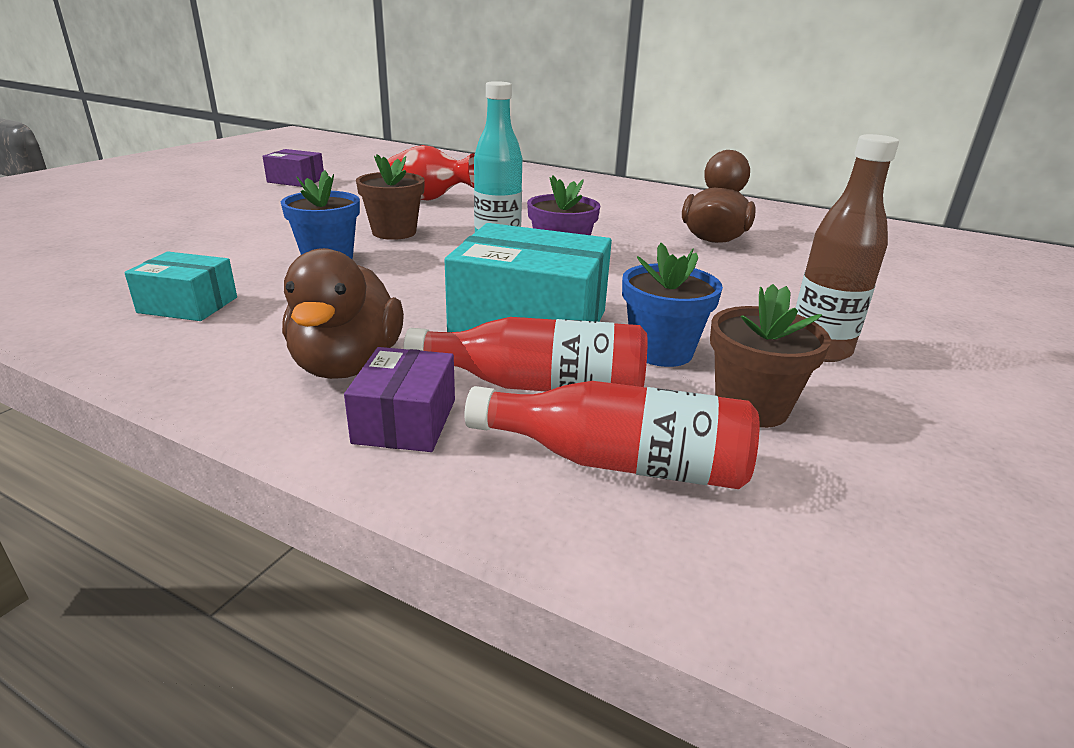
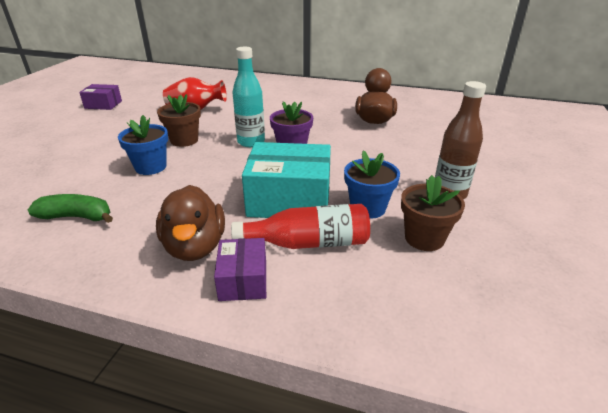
camera: 10 degrees left, 5 degrees up
turquoise box [124,251,237,321] -> green banana [28,194,113,223]
red bottle [465,381,760,489] -> none

